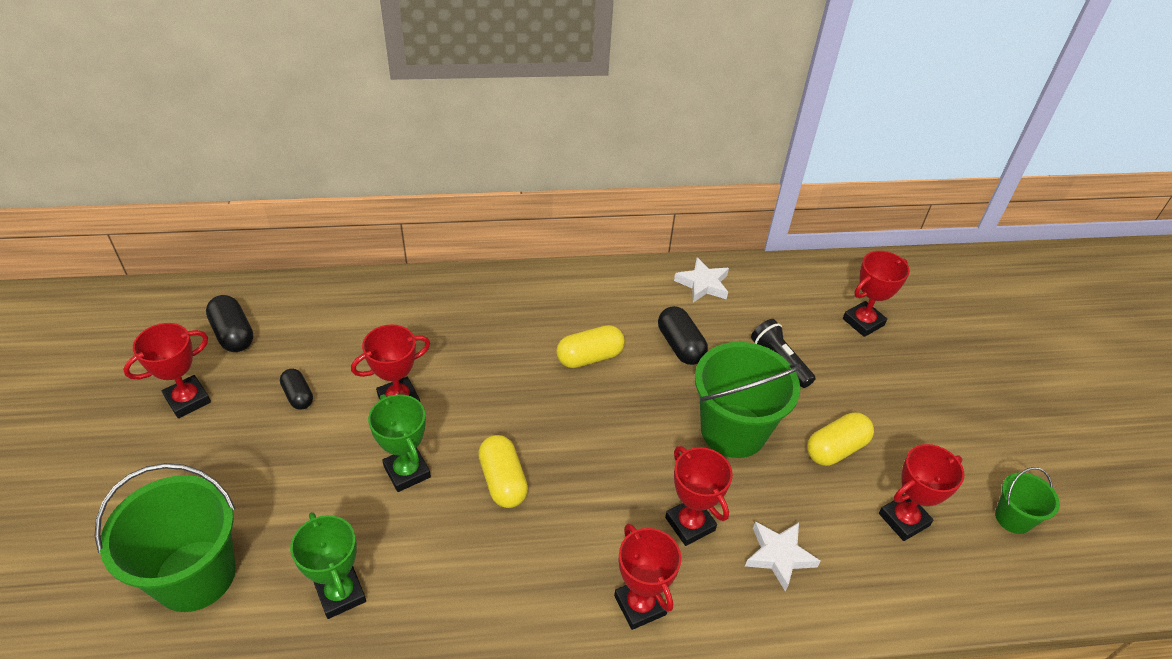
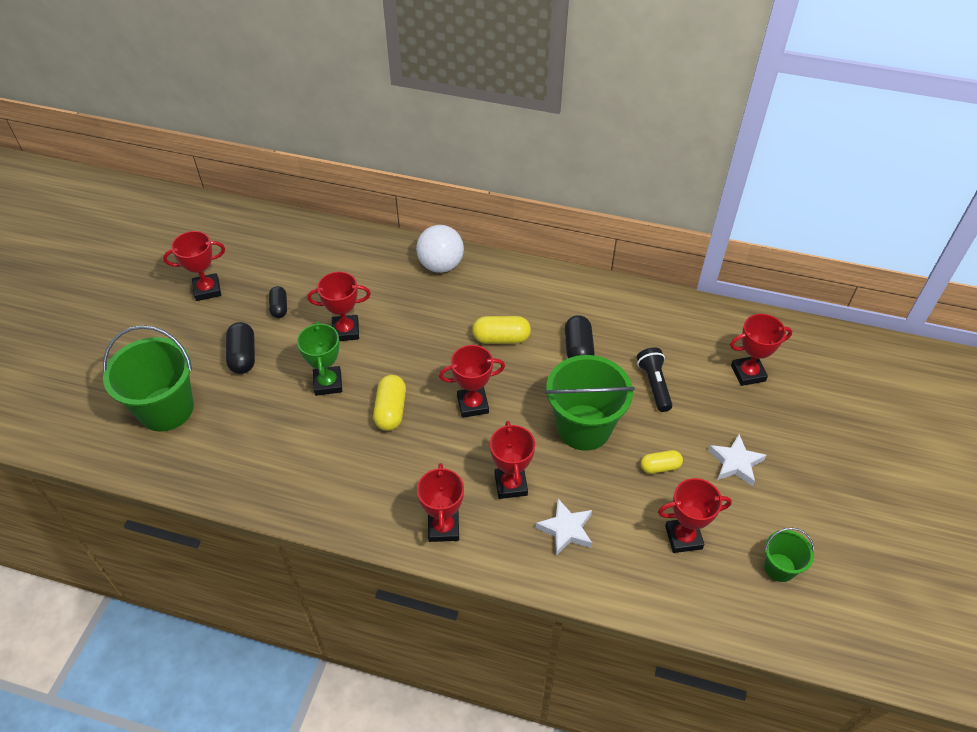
camera: 25 degrees right, 5 degrees up
black capsule [206,295,253,352] -> black capsule moved to [226,322,255,374]
green trophy [290,512,366,619] -> none
white star [674,257,729,302] -> white star moved to [708,434,767,486]
yellow capsule [807,412,874,466] -> yellow capsule [641,450,683,474], size x0.66
none -> white ball [416,225,464,273]
none -> red trophy [439,345,505,418]

